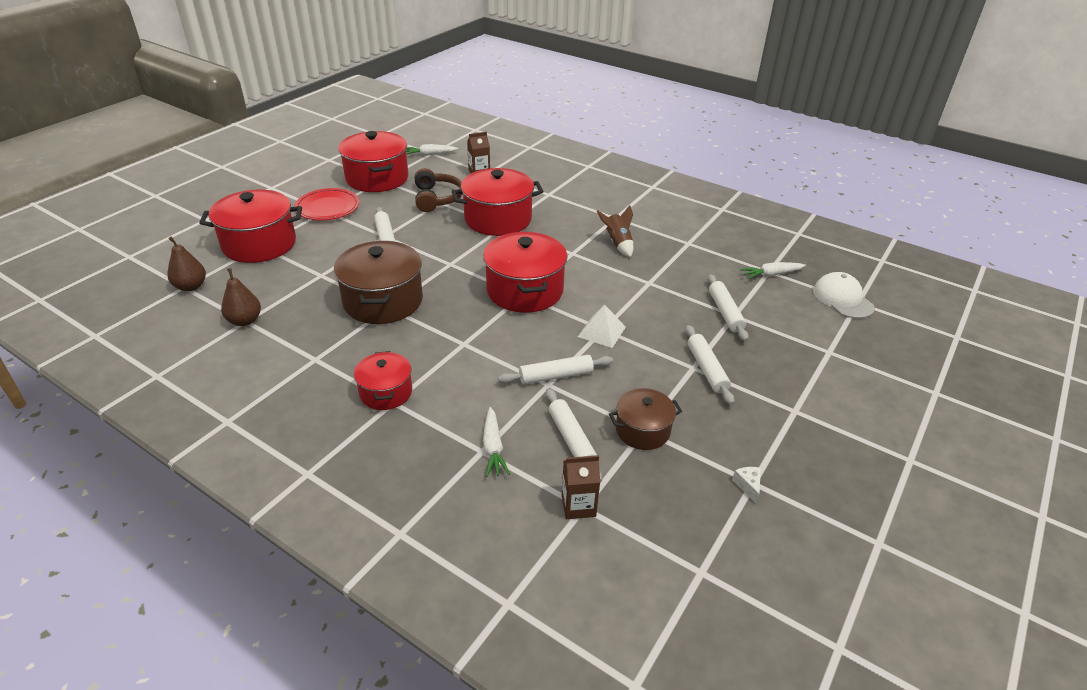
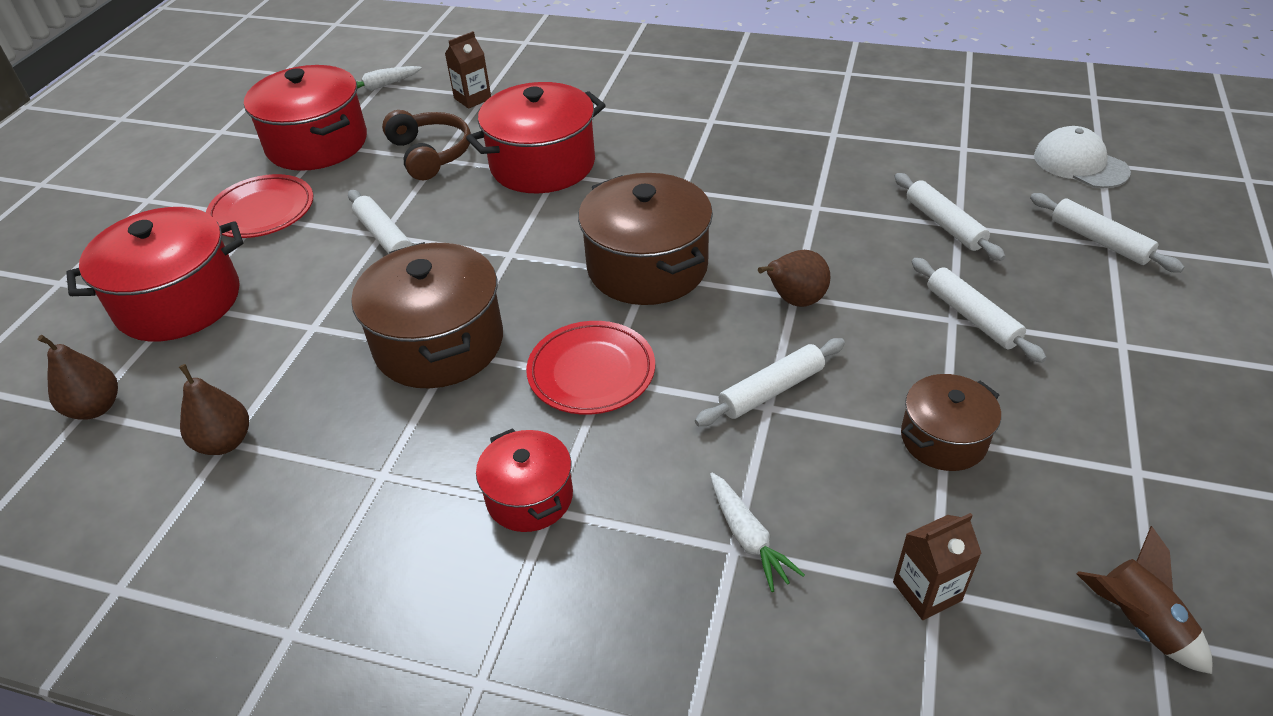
camera: 15 degrees left, 5 degrees up
red pot [483,232,568,313] -> brown pot [578,173,713,305]
white rolling pin [546,388,602,482] -> white rolling pin moved to [1030,193,1185,273]
white pyramid [578,305,626,348] -> brown pear [758,250,830,307]
brown rocket [597,205,633,257] -> brown rocket moved to [1076,526,1212,674]
white cheese [732,467,761,503] -> none
white carrot [740,262,806,279] -> none
none -> red plate [526,321,655,415]

